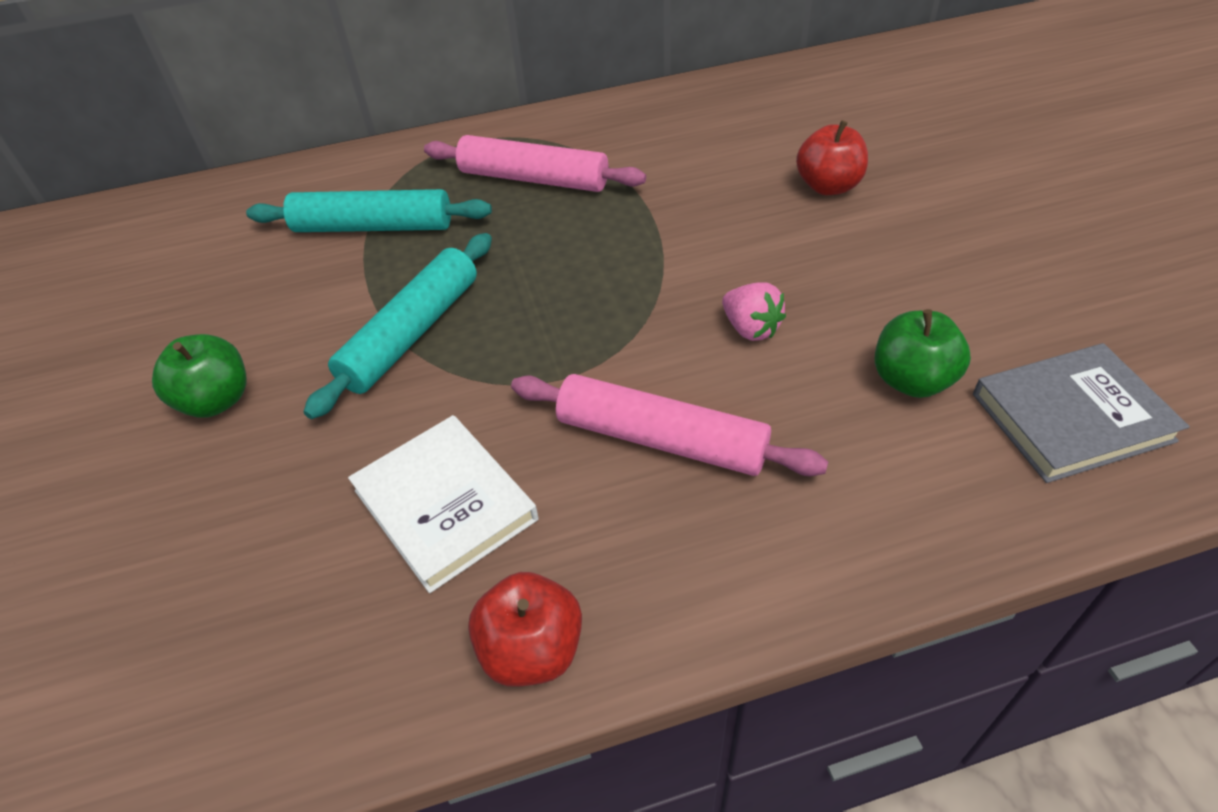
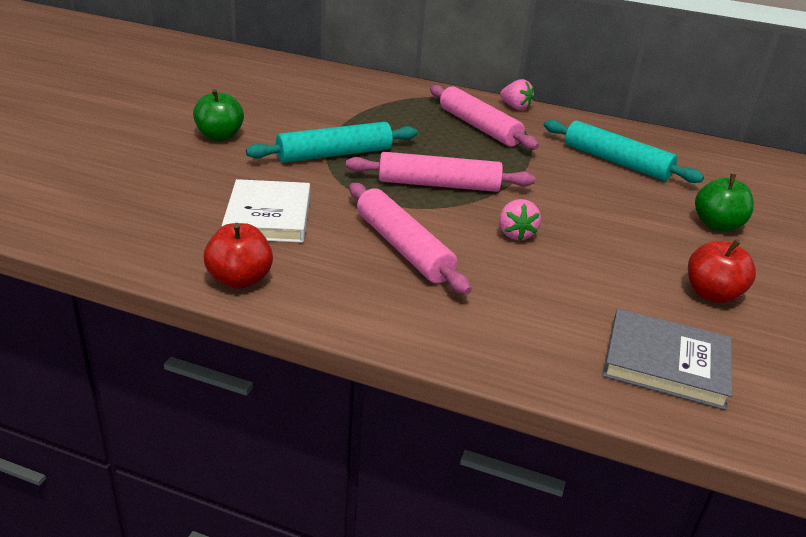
camera: 30 degrees right, 15 degrees down
turquoise rolling pin [246,189,492,232] -> turquoise rolling pin moved to [544,120,704,183]
red apple [796,120,868,195] -> red apple moved to [688,239,756,303]
green apple [875,309,971,398] -> green apple moved to [695,174,754,231]
none -> pink rolling pin [346,152,535,192]
none -> pink strawberry [500,79,534,110]

